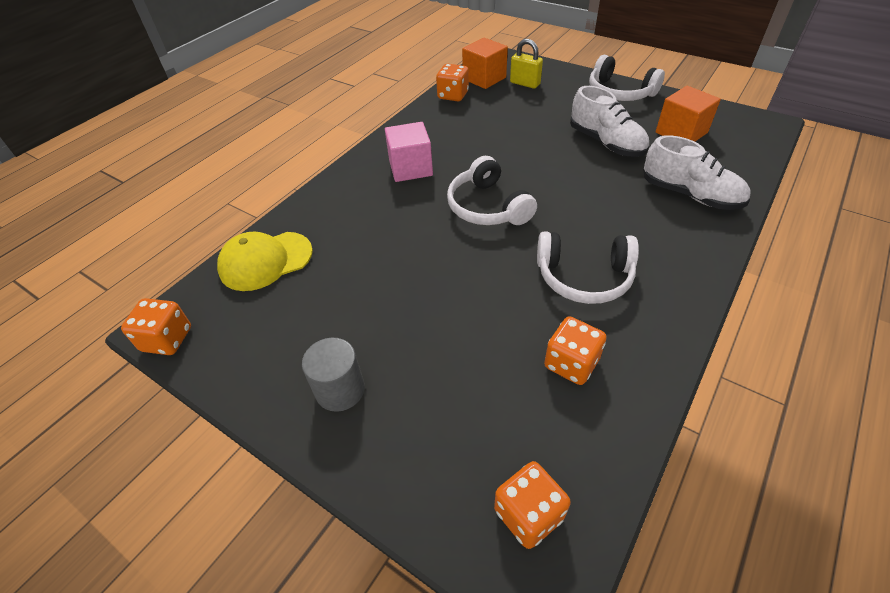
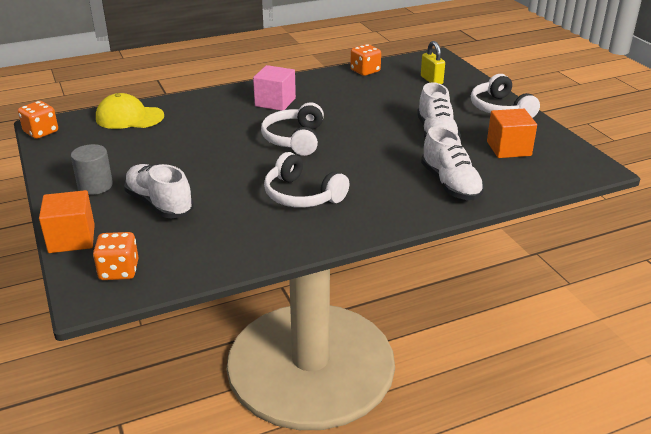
camera: 30 degrees right, 15 degrees down
orange cube [462,38,508,89] -> orange cube moved to [39,190,95,253]
orange dice [544,316,607,385] -> none
none -> white shoe [124,164,194,219]

